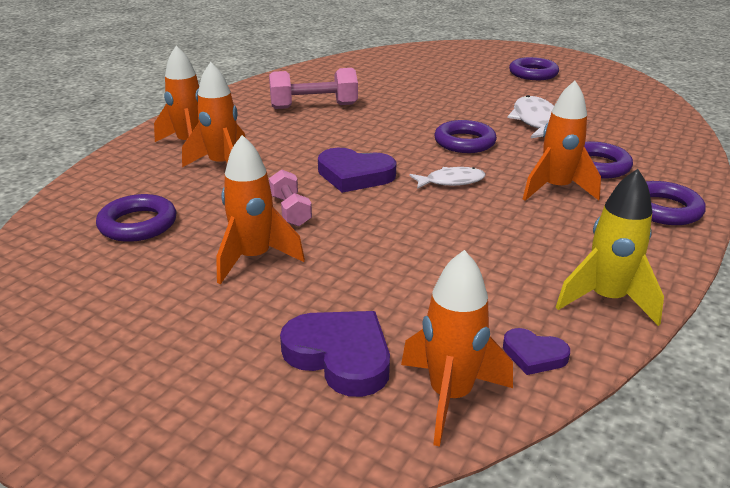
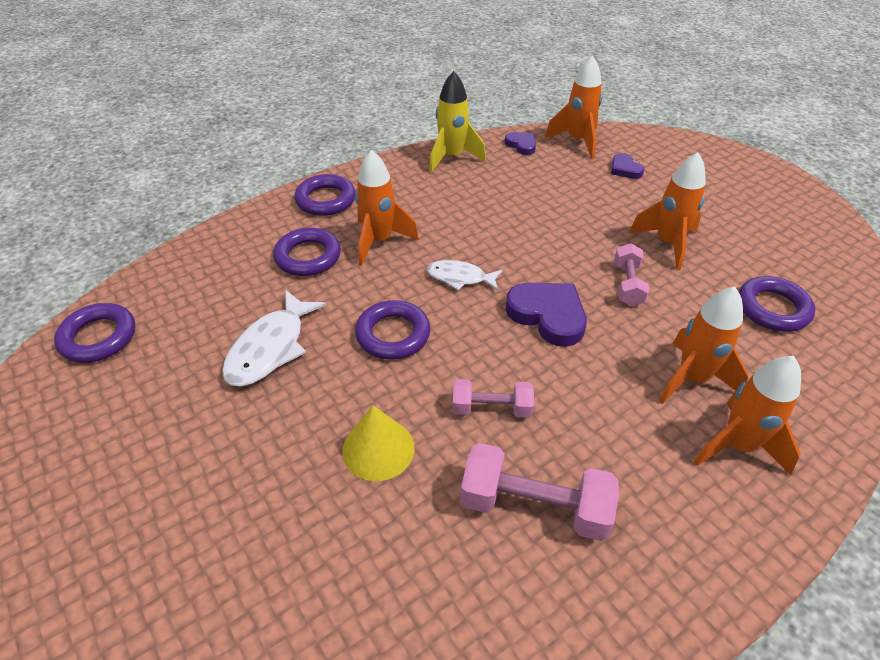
camera: 155 degrees left, 15 degrees up
purple heart [280,311,390,397] -> purple heart [611,153,645,179], size x0.55
purple ring [509,57,559,80] -> purple ring moved to [54,303,135,363]
none -> yellow cone [342,406,414,481]
none -> pink dumbbell [453,379,534,418]

